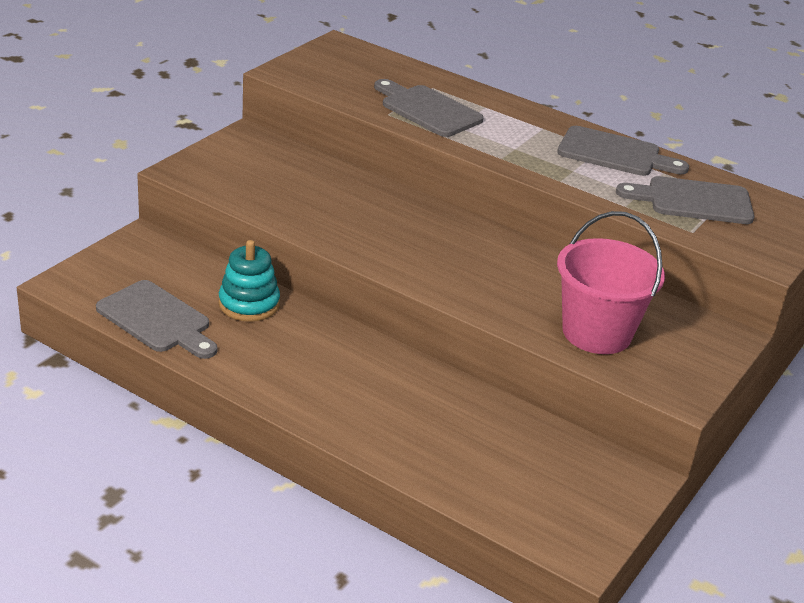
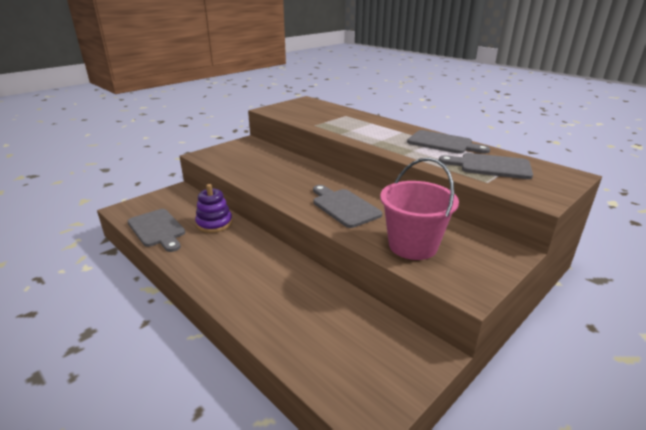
camera: 15 degrees right, 5 degrees down
turquoise stacking toy [219,240,280,322] -> purple stacking toy [195,184,232,233]
grey cutting board [374,79,484,137] -> grey cutting board moved to [313,185,382,228]

